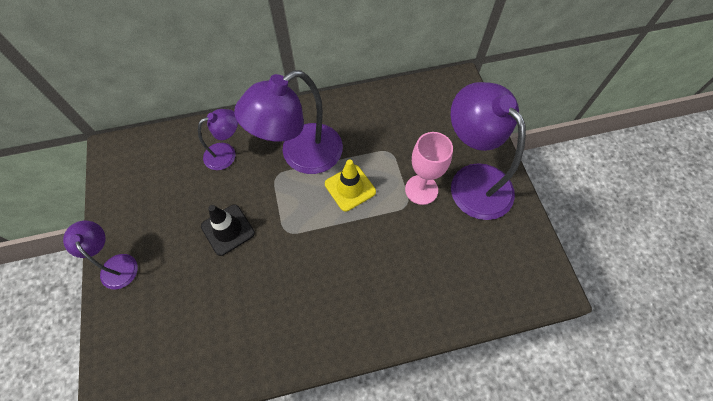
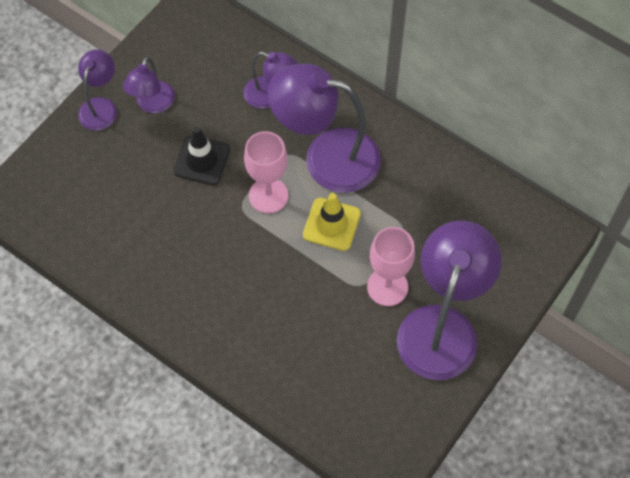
camera: 50 degrees right, 0 degrees up
none -> purple lamp [123,57,175,113]
none -> pink goblet [244,131,288,213]

